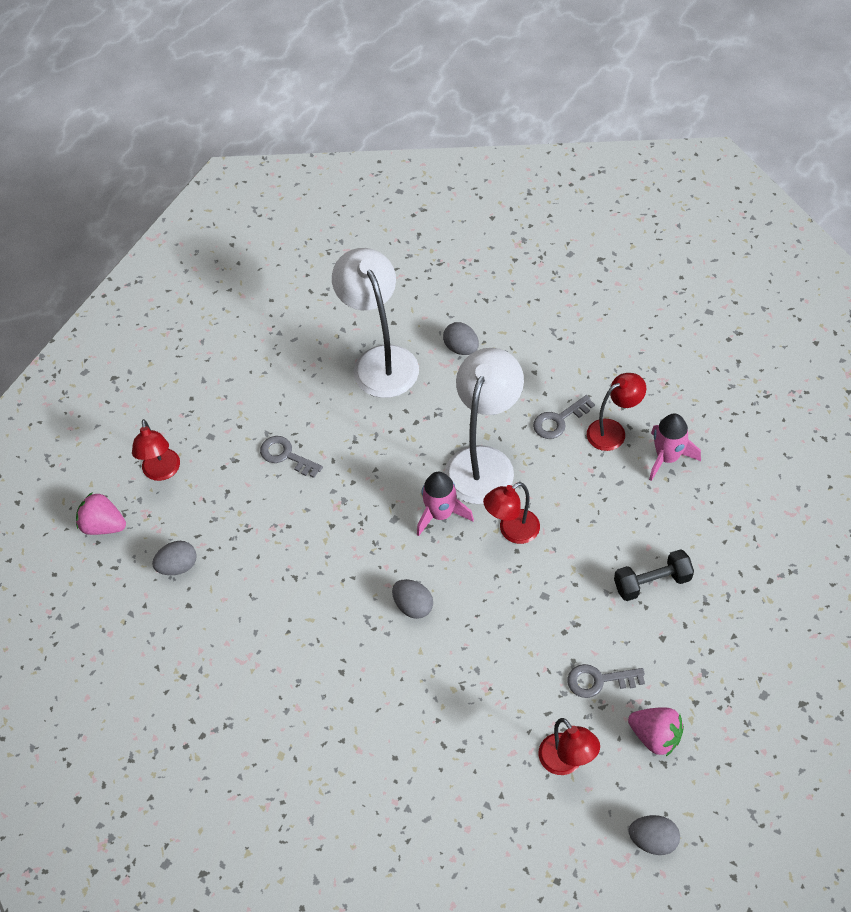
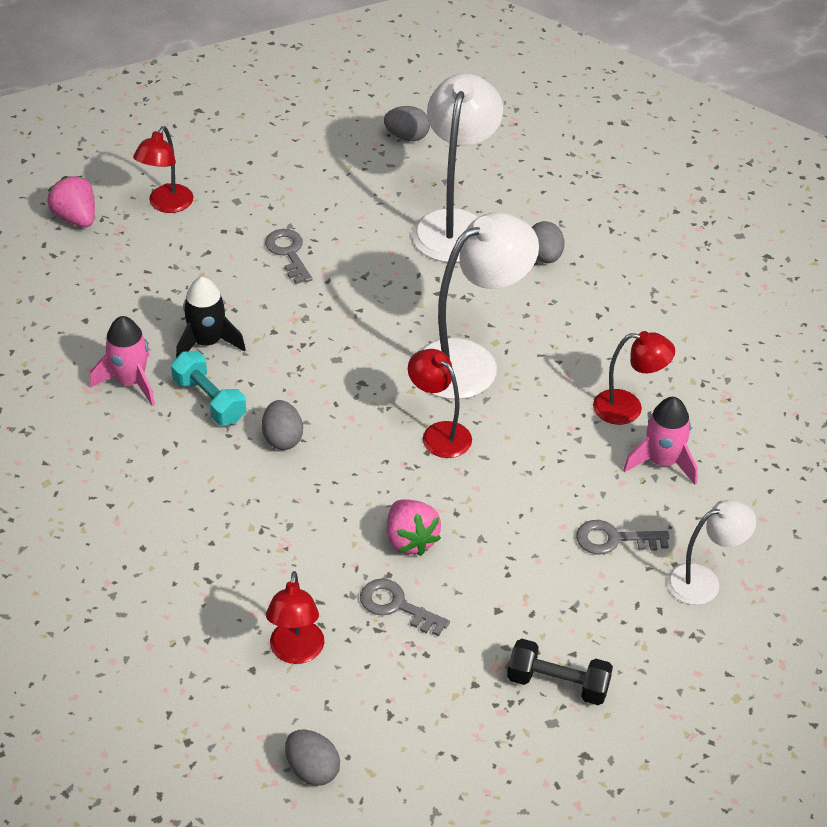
camera: 30 degrees right, 10 degrees down
grey egg [152,541,197,575] -> grey egg moved to [384,106,430,141]
pink rocket [417,472,474,536] -> pink rocket moved to [90,316,155,406]
red lamp [483,482,540,544] -> red lamp turned 45 degrees clockwise [408,349,472,458]
grey key [533,395,595,439] -> grey key moved to [576,520,669,554]
black dumbbell [614,549,694,601] -> black dumbbell moved to [507,639,613,705]
pink strawberry [628,707,684,756] -> pink strawberry moved to [387,499,441,556]
none -> turquoise dumbbell [171,351,246,425]
none -> black rocket [176,277,246,358]
none -> white lamp [667,500,756,605]

